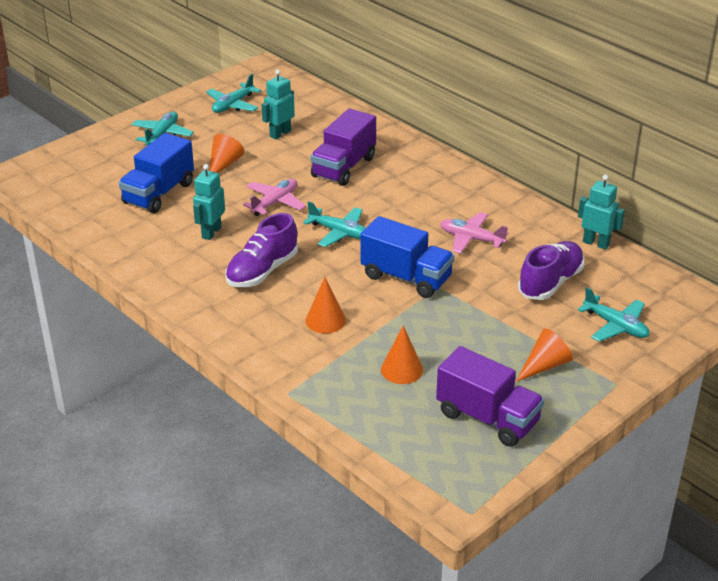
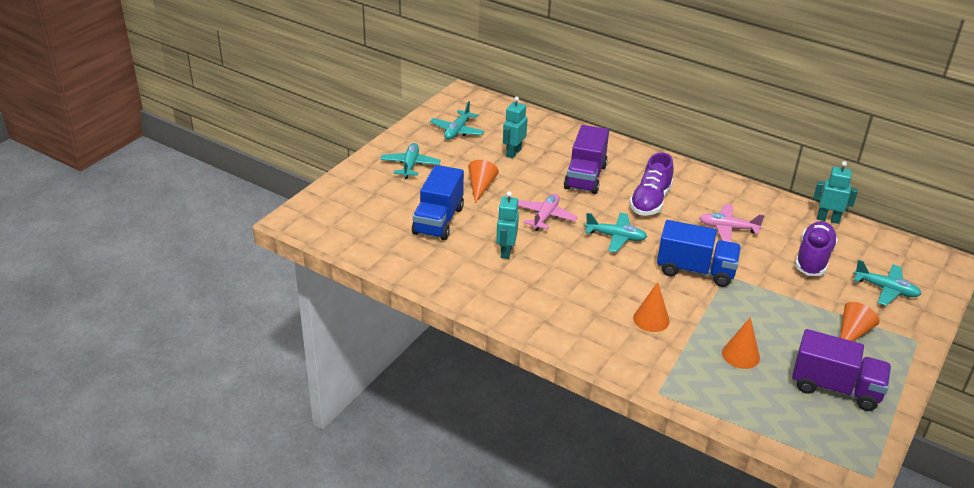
camera: 15 degrees left, 0 degrees up
purple shoe [225,213,298,287] -> purple shoe moved to [629,152,674,216]

